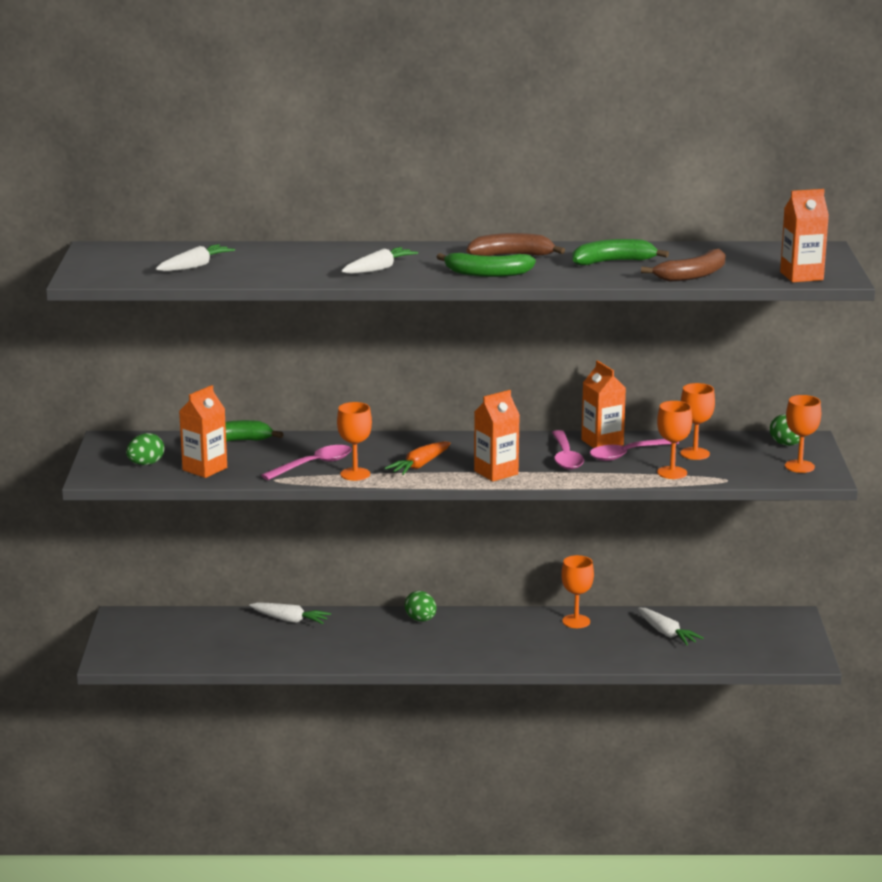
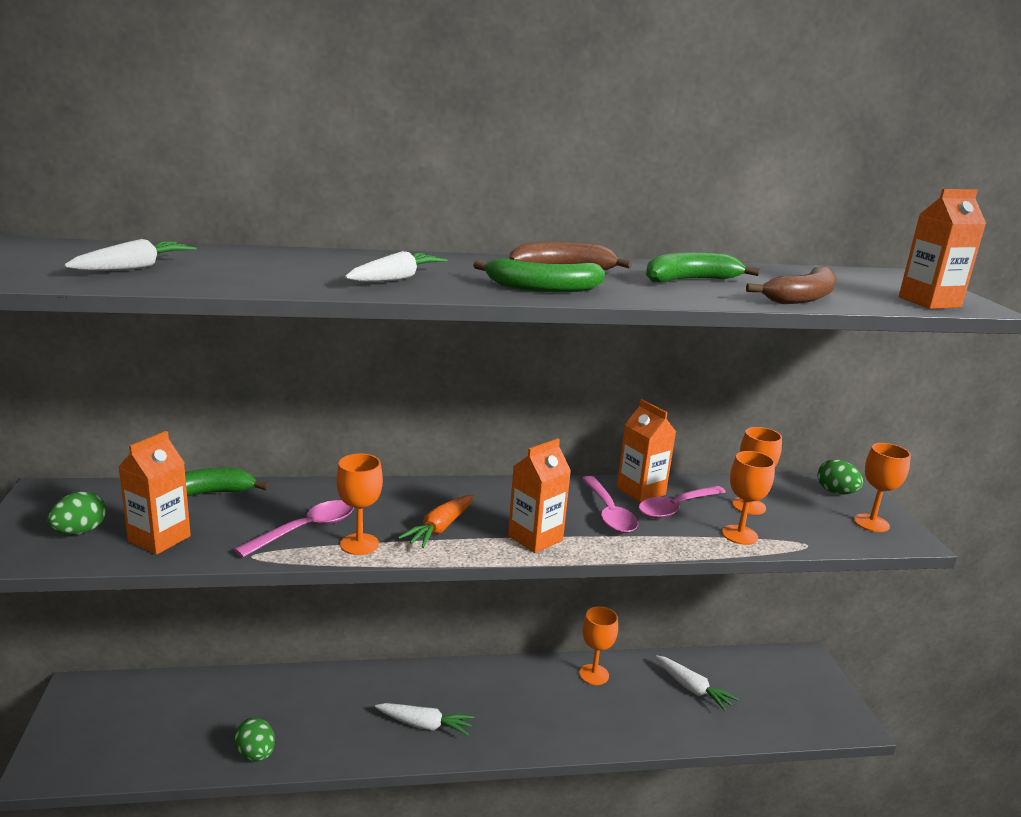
camera: 10 degrees left, 0 degrees up
white carrot [249,602,331,624] -> white carrot moved to [375,703,475,736]
green egg [405,591,437,622] -> green egg moved to [234,718,275,761]

